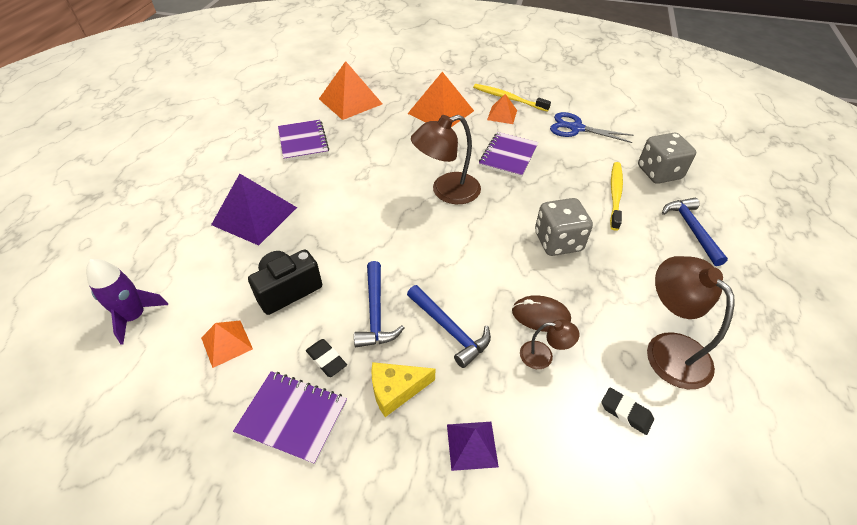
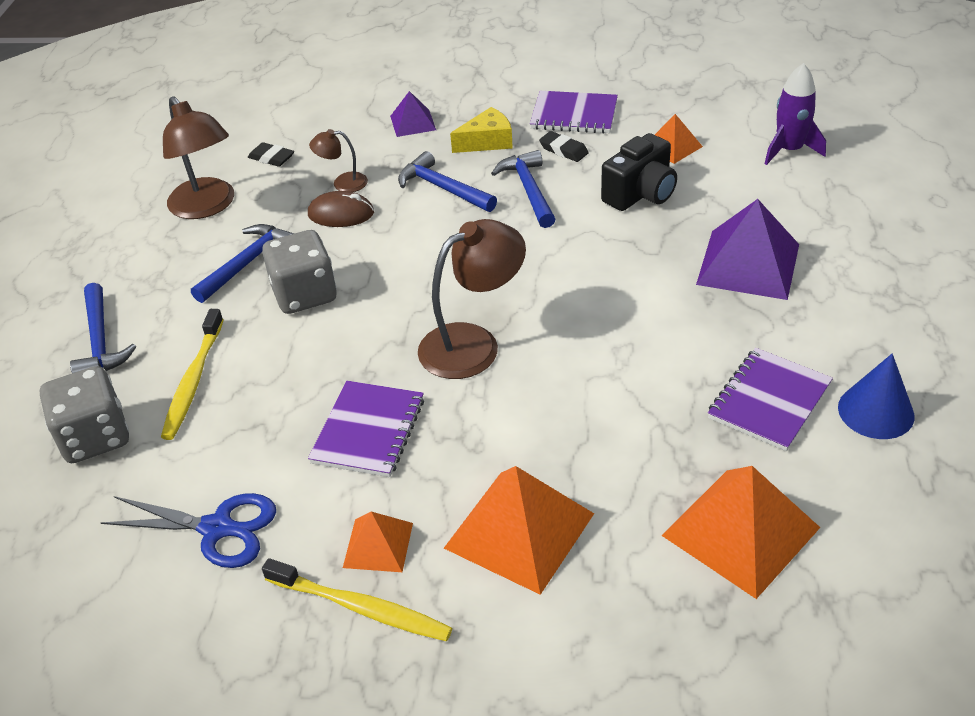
camera: 175 degrees right, 5 degrees down
purple notebook [278,120,329,161] -> purple notebook turned 60 degrees clockwise [708,348,833,451]
none -> blue hammer [191,224,294,303]
none -> blue cone [838,354,915,439]

